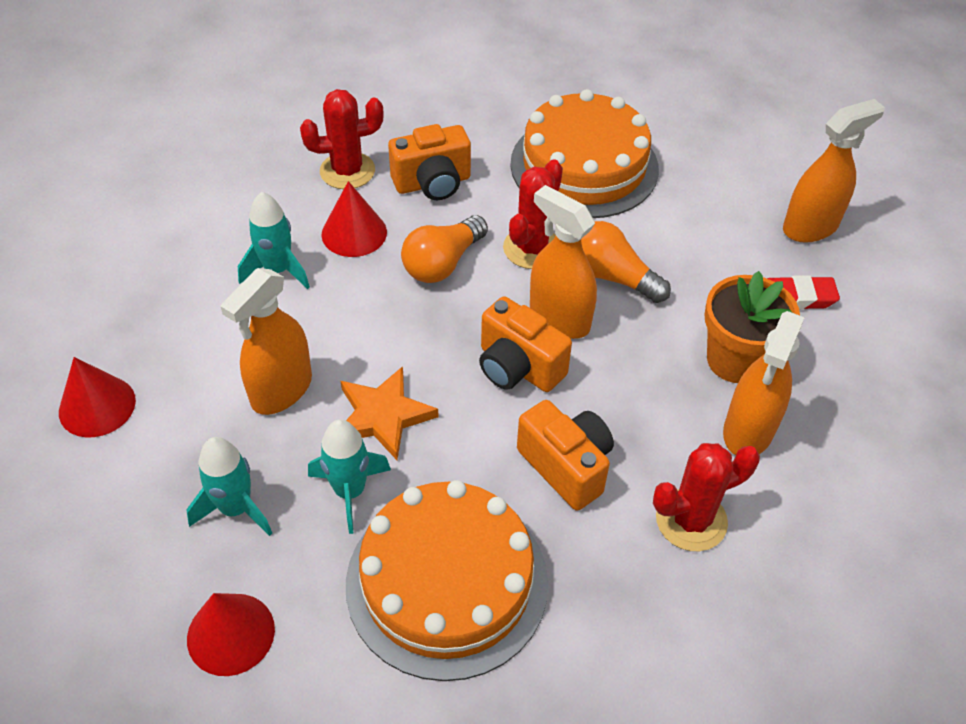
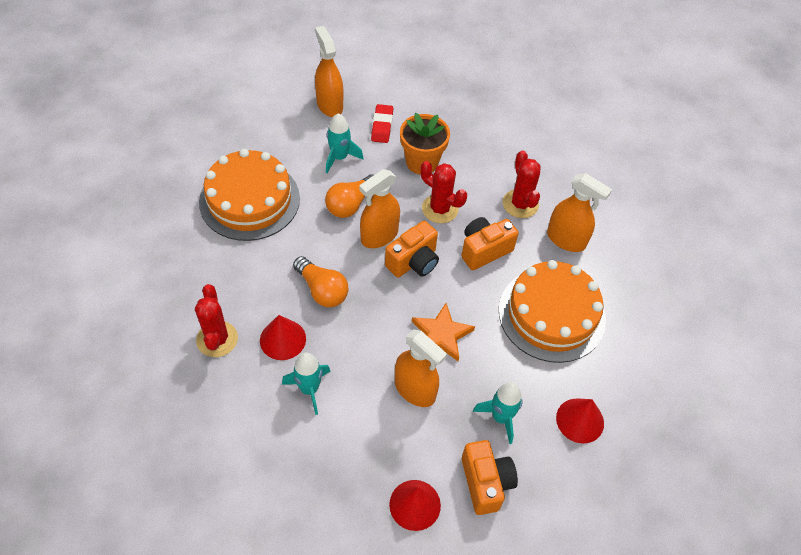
camera: 85 degrees left, 5 degrees up
turquoise rocket [308,419,391,534] -> turquoise rocket moved to [326,113,364,173]
orange camera [388,124,471,200] -> orange camera moved to [462,440,518,515]
red cactus [503,159,563,269] -> red cactus moved to [420,161,467,223]
orange spray bottle [723,311,805,455] -> orange spray bottle moved to [547,173,612,252]

